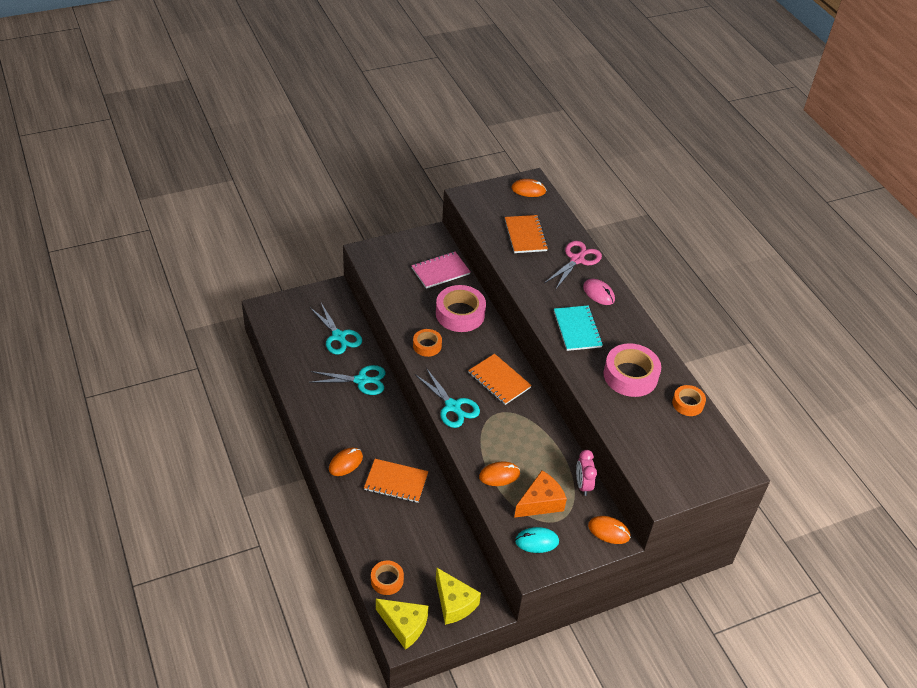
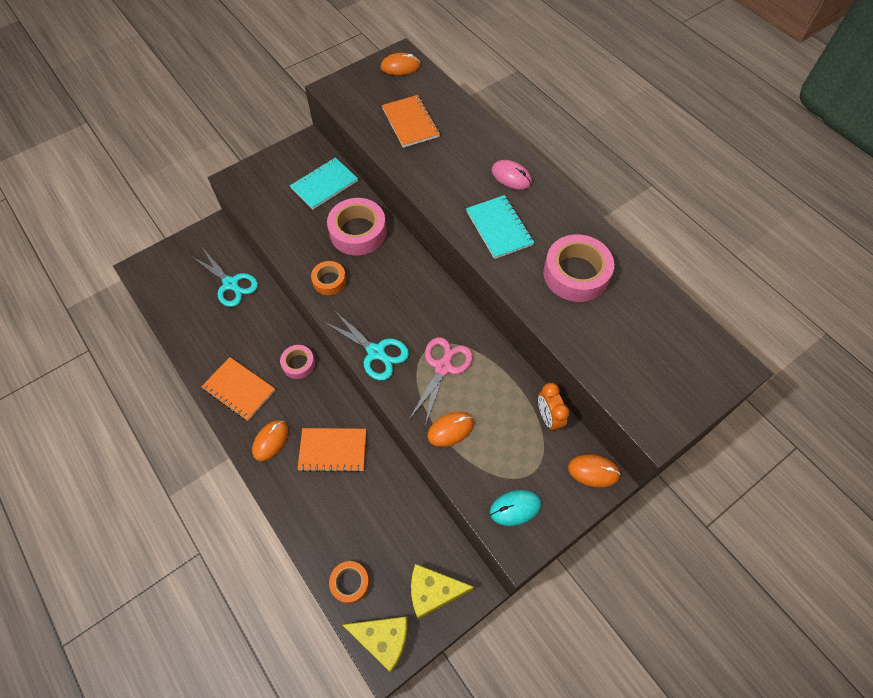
camera: 10 degrees left, 15 degrees up
turquoise scissors [309,365,386,395] -> none
pink notebook [411,252,470,289] -> turquoise notebook [290,157,358,210]
yellow cheese [436,568,481,625] -> yellow cheese turned 135 degrees clockwise [411,564,474,619]
orange notebook [468,354,532,405] -> orange notebook moved to [201,357,275,421]
orange cheese [514,471,567,518] -> none
pink scissors [544,241,602,290] -> pink scissors moved to [409,337,473,426]
pink clock [576,450,597,496] -> orange clock [538,383,569,432]
orange tape [672,385,706,416] -> none
none -> pink tape [280,345,315,379]

